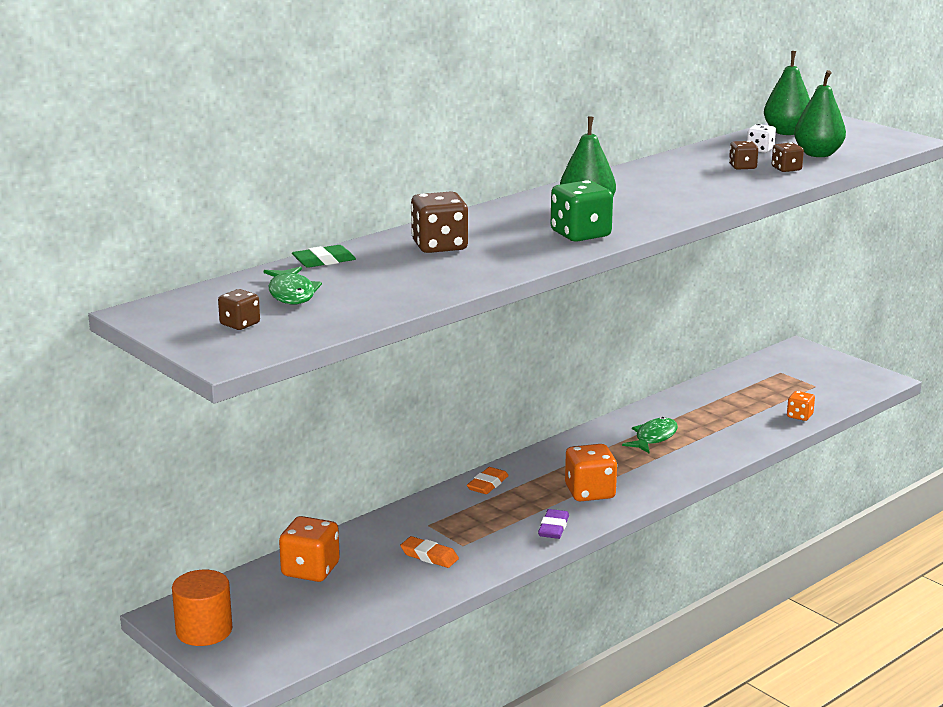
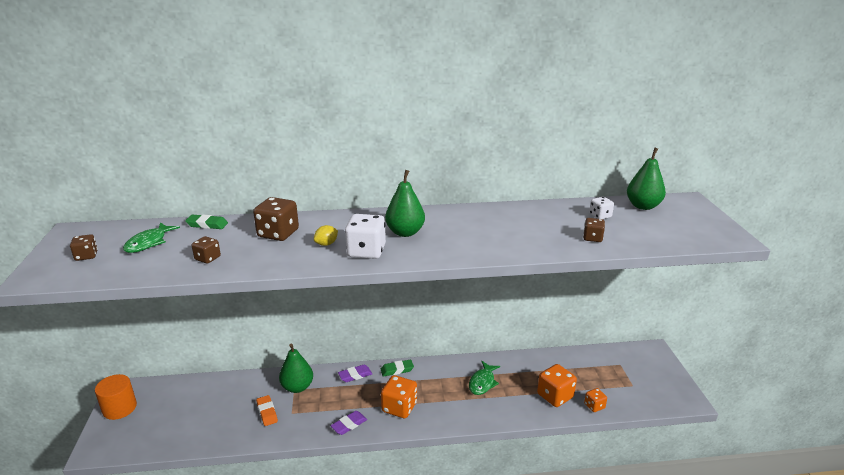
camera: 35 degrees right, 5 degrees up
orange dice [279,516,340,582] -> orange dice moved to [537,364,577,407]
orange eraser [467,467,509,494] -> purple eraser [338,365,372,382]
green dice [551,180,613,242] -> white dice [345,214,386,259]
green fish [622,417,678,454] -> green fish turned 135 degrees clockwise [469,361,500,395]
brown dice [729,141,758,170] -> brown dice moved to [191,236,221,264]
green pear [794,70,846,157] -> green pear moved to [279,344,313,393]
none -> yellow lemon [314,225,338,246]
none -> green eraser [381,359,414,377]

